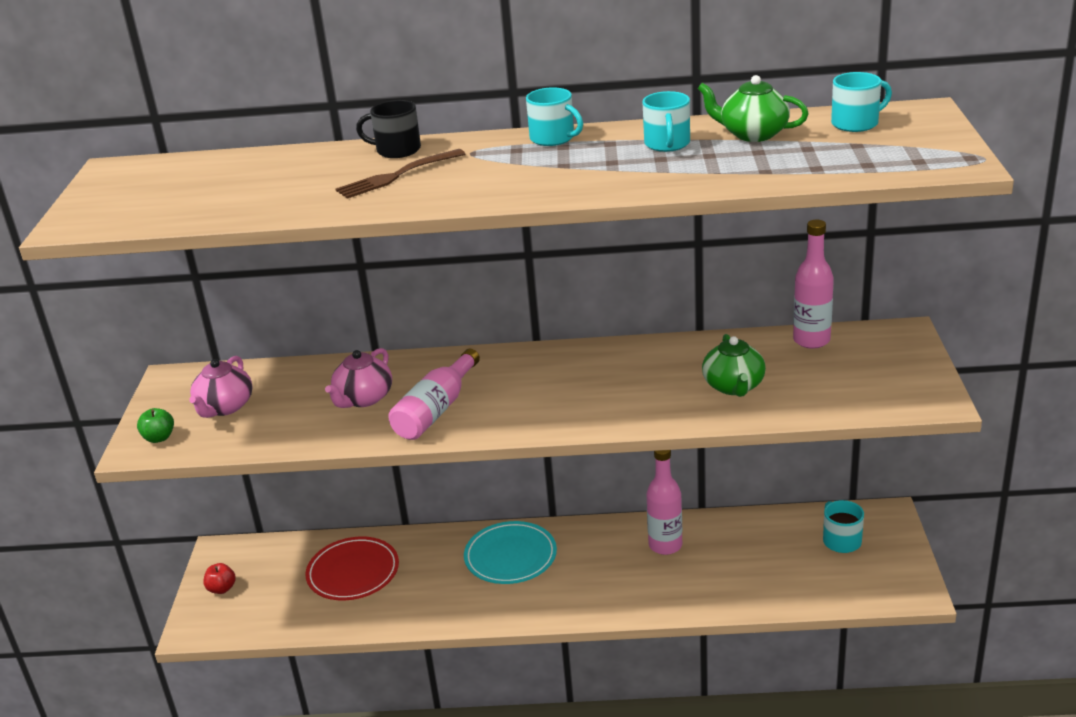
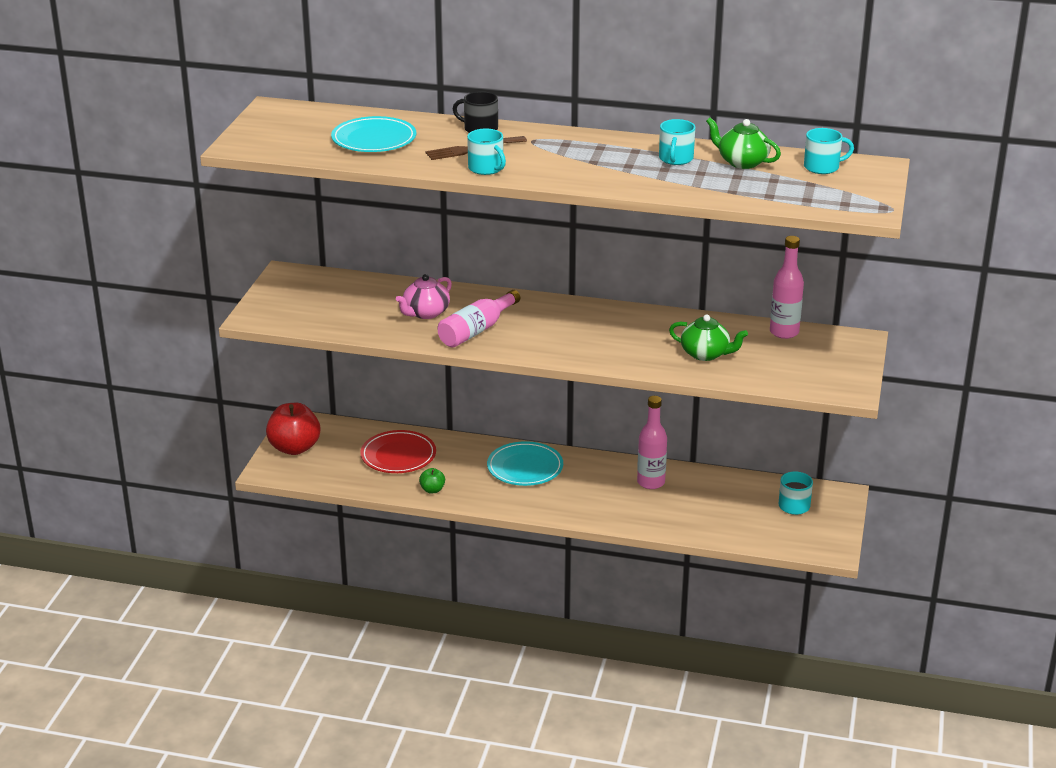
camera: 10 degrees right, 0 degrees up
green apple [137,408,174,443] -> green apple moved to [419,468,445,493]
pink teapot [189,356,253,418] -> none
red apple [203,563,236,594] -> red apple [266,403,320,455], size x2.13
turquoise mug [526,87,583,146] -> turquoise mug moved to [467,129,506,175]
green teapot [702,334,766,397] -> green teapot turned 75 degrees counterclockwise [669,315,748,361]
none -> turquoise plate [331,116,416,152]

